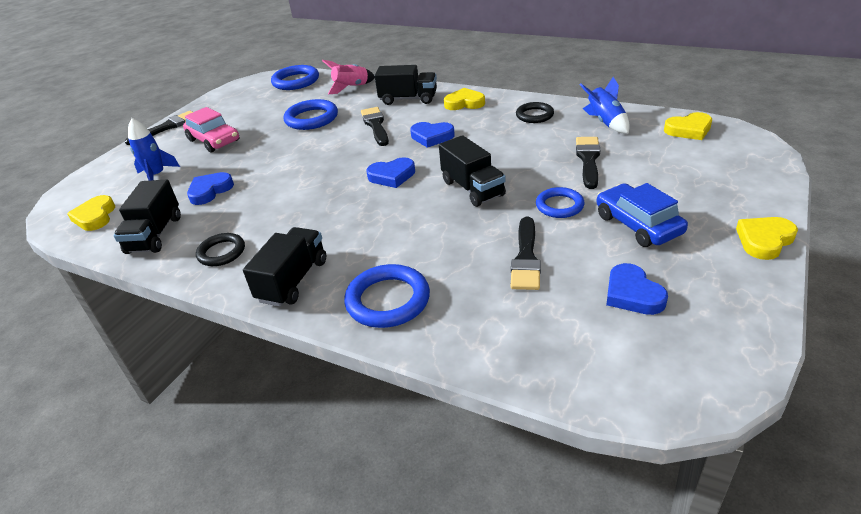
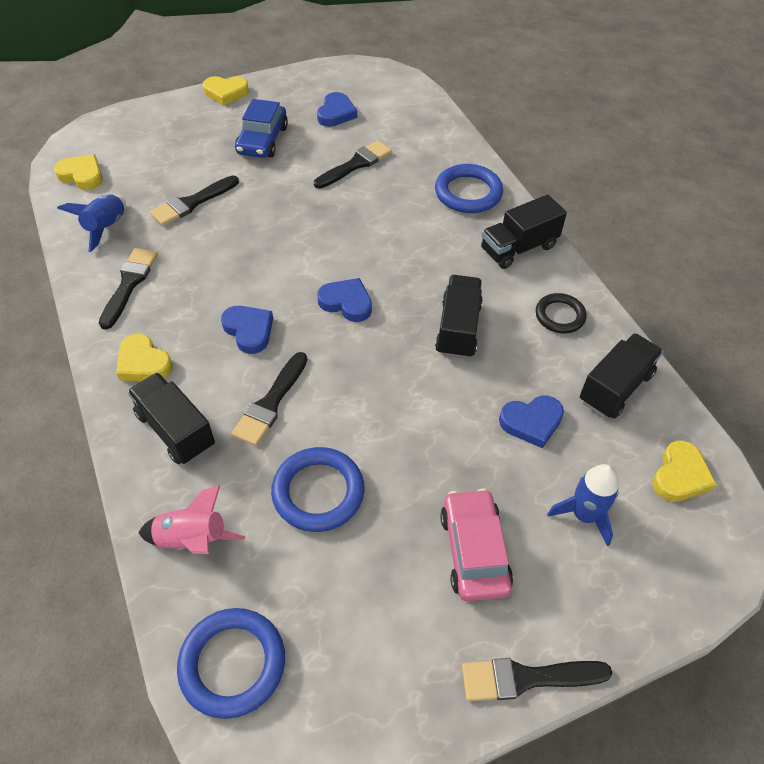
camera: 145 degrees left, 15 degrees up
black truck [439,135,506,207] -> black truck moved to [435,275,483,359]
black ring [516,102,554,123] -> black brush [99,248,158,329]
blue ring [536,187,584,218] -> none

